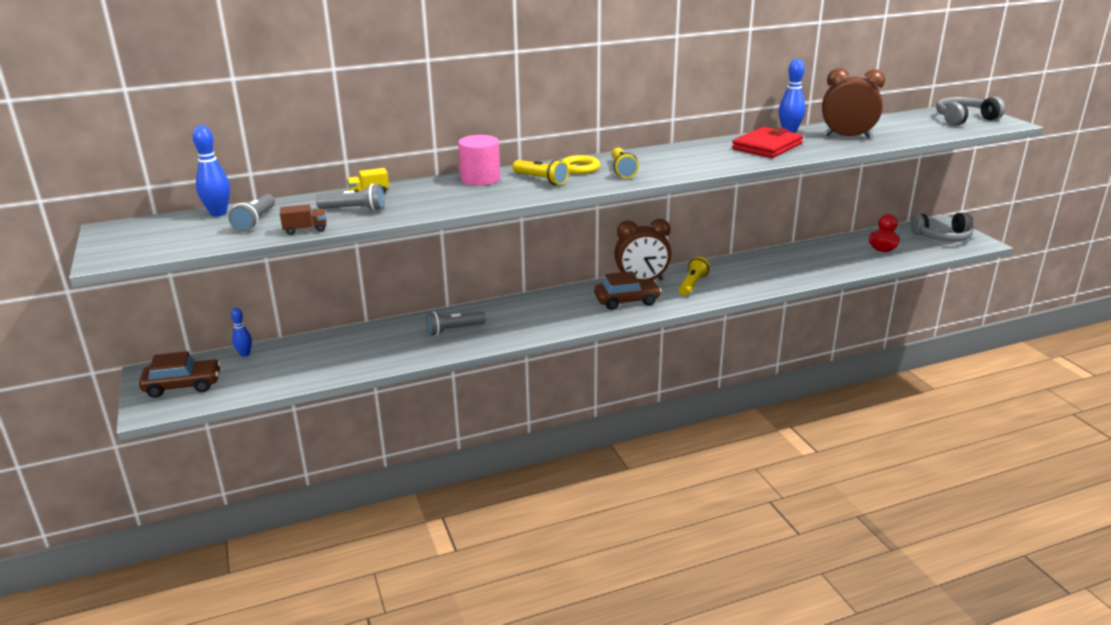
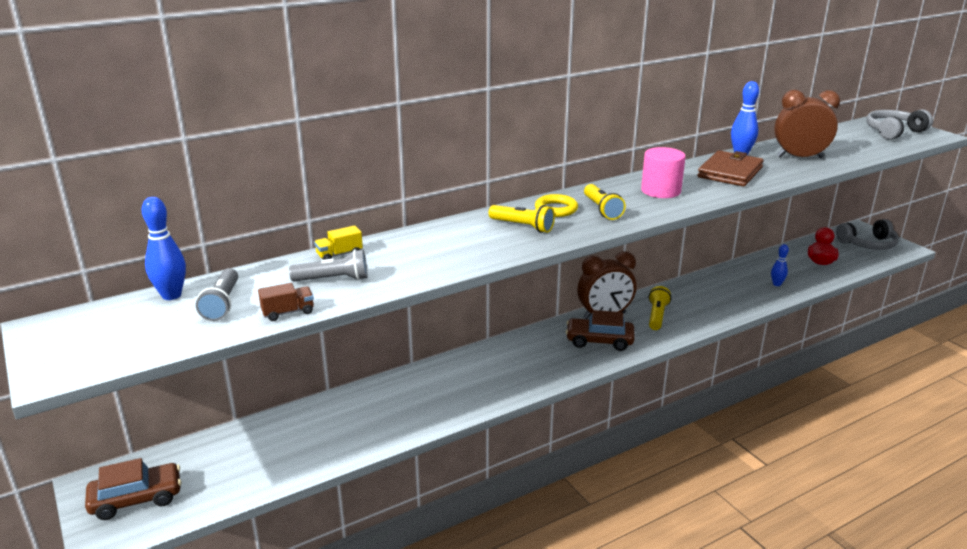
camera: 10 degrees left, 0 degrees up
blue bowling pin [231,308,252,357] -> blue bowling pin moved to [771,244,789,286]
grey flashlight [426,311,486,336] -> none
pink cylinder [458,135,500,186] -> pink cylinder moved to [641,147,686,198]
brown car [594,271,662,310] -> brown car turned 150 degrees counterclockwise [566,310,635,351]
red wallet [732,127,803,158] -> brown wallet [698,150,764,187]

